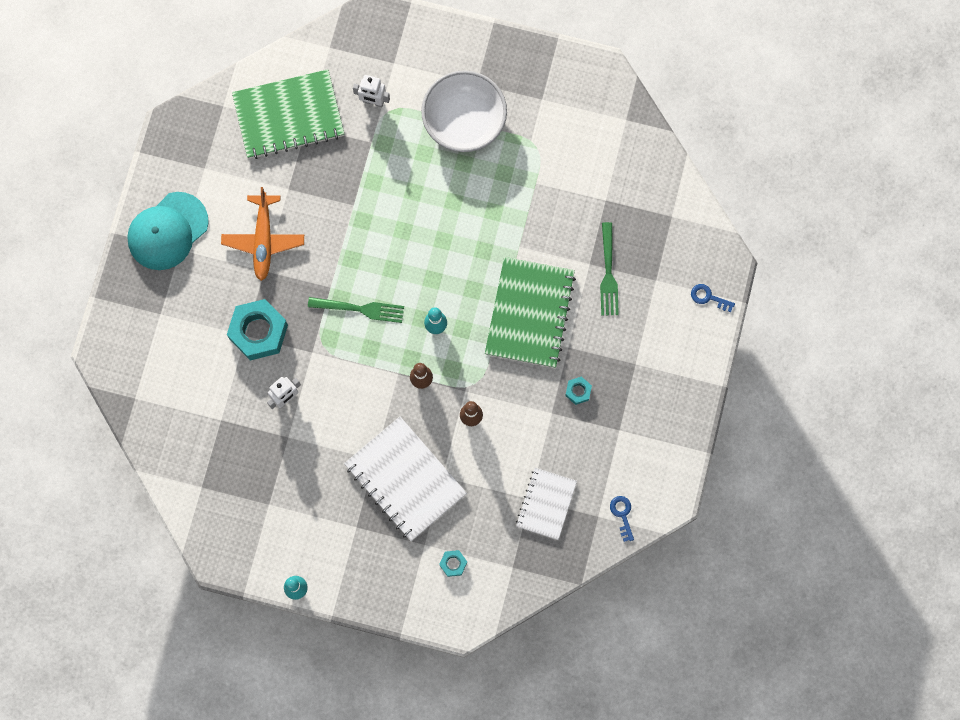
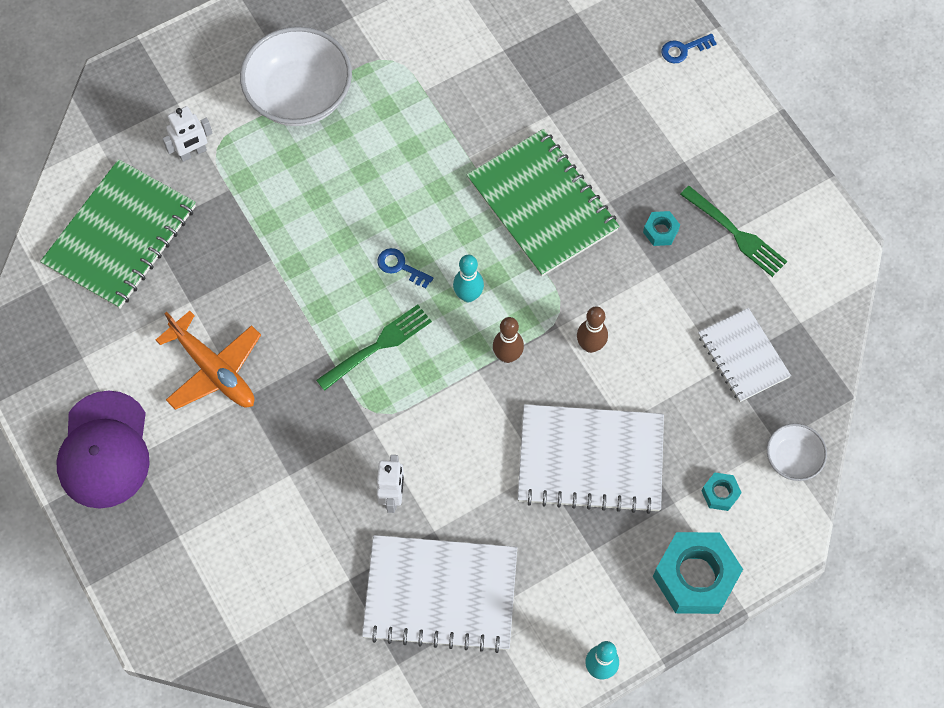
camera: 45 degrees left, 10 degrees down
turquoise cap [127,192,209,270] -> purple cap [56,391,150,509]
turquoise nut [227,299,288,360] -> turquoise nut moved to [653,532,743,614]
green fork [600,222,619,316] -> green fork moved to [680,186,787,277]
blue key [610,496,634,542] -> blue key moved to [377,248,433,288]
none -> white notebook [362,535,517,653]
none -> white bowl [767,423,827,481]

